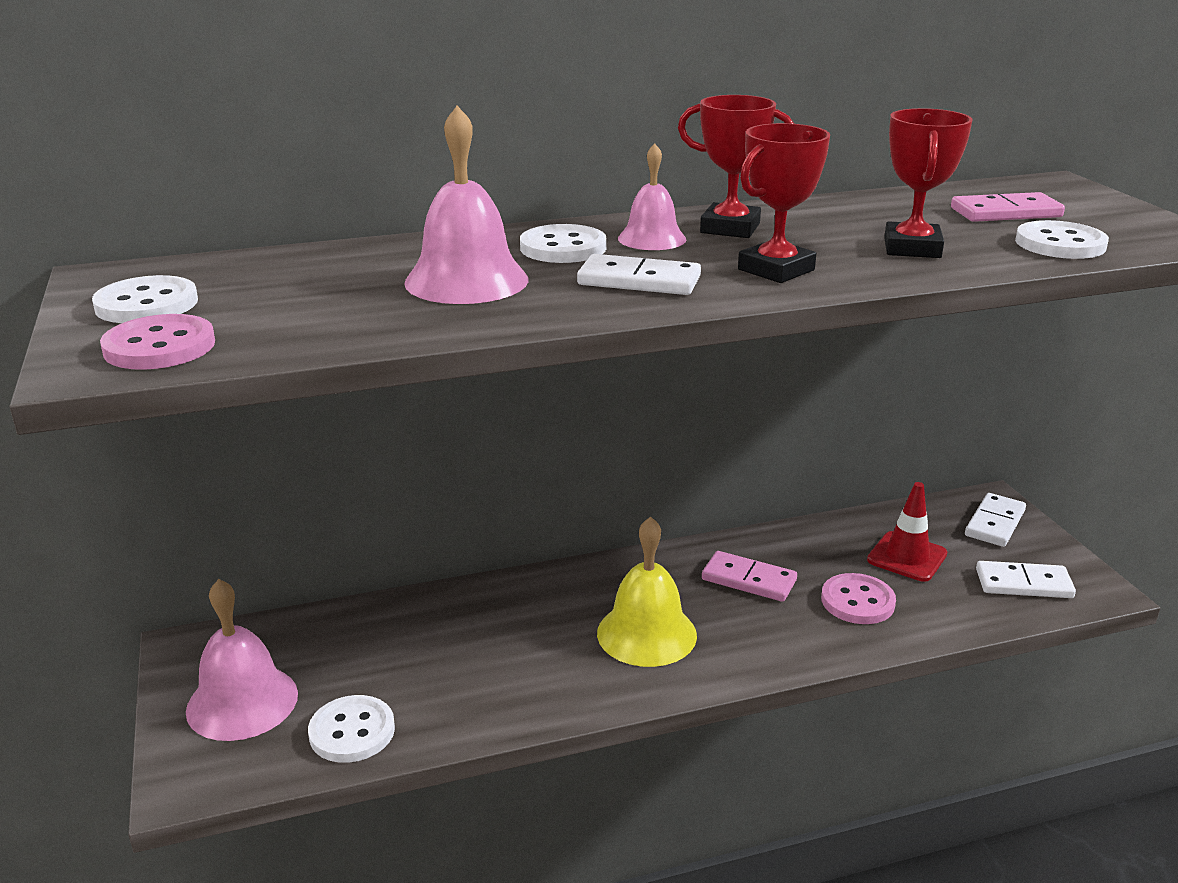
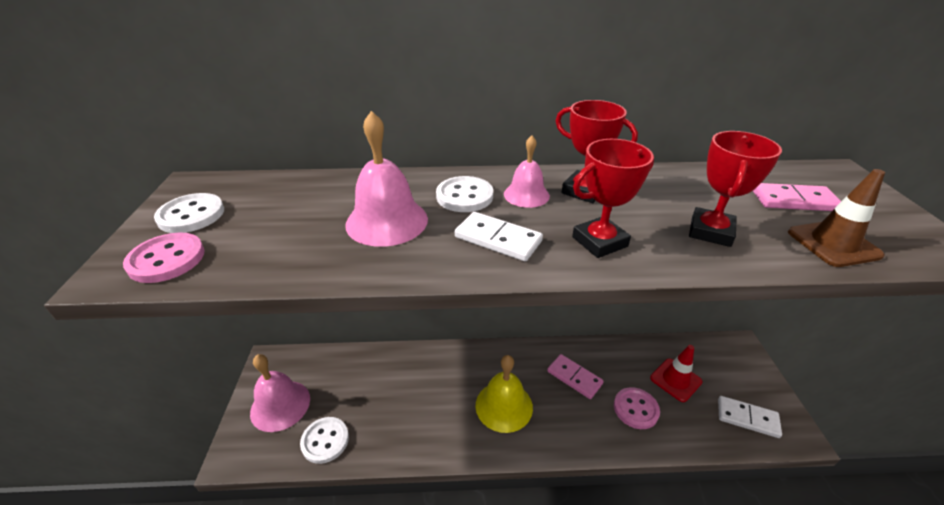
camera: 15 degrees right, 10 degrees up
white domino [965,493,1026,547] -> none
white button [1015,220,1109,259] -> brown traffic cone [788,169,885,267]

